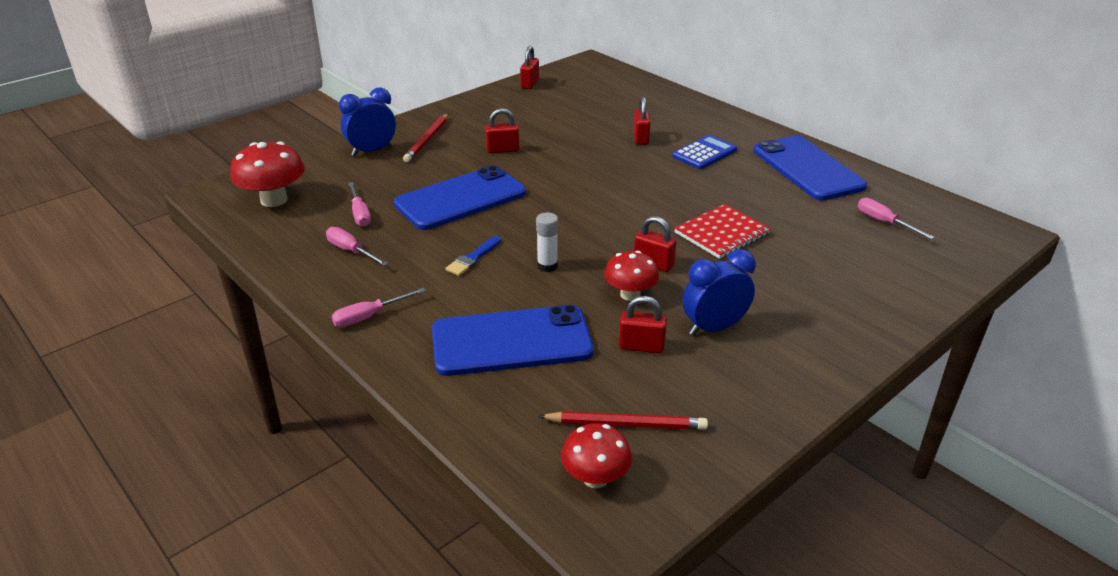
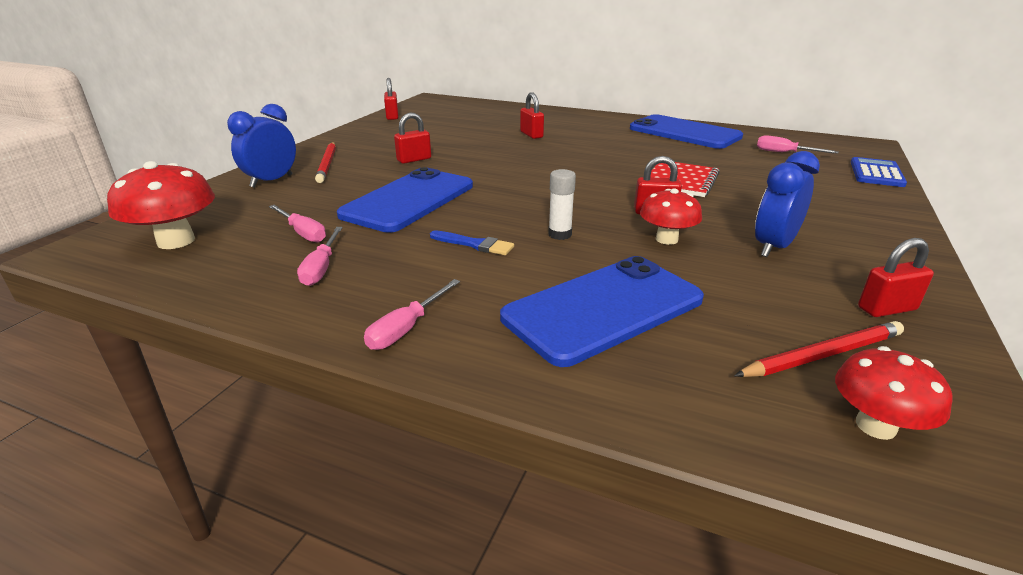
camera: 25 degrees left, 5 degrees down
pink screwdriver [326,227,388,266] -> pink screwdriver turned 105 degrees counterclockwise [297,227,343,286]
blue brush [445,236,501,276] -> blue brush turned 75 degrees counterclockwise [430,230,514,255]
red padlock [619,296,667,353] -> red padlock moved to [858,238,934,317]
blue calculator [672,135,737,169] -> blue calculator moved to [851,157,907,187]

